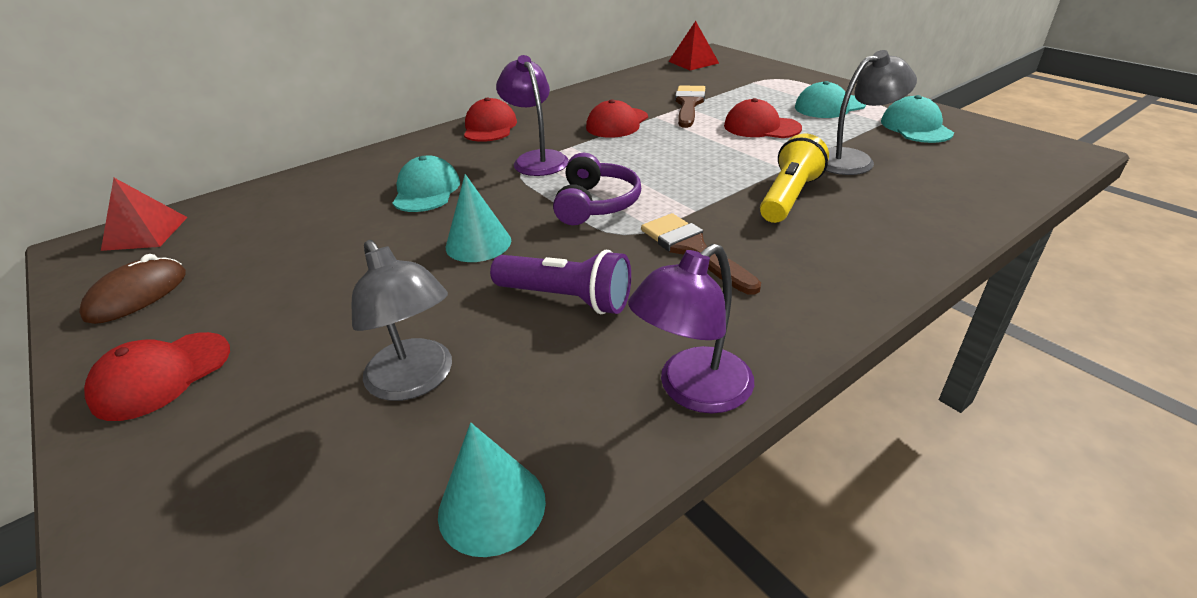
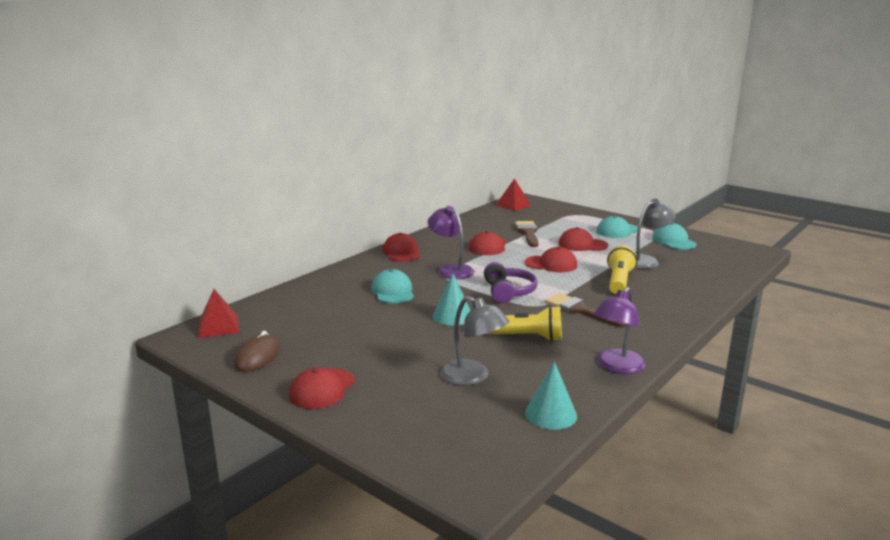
camera: 15 degrees left, 15 degrees down
purple flashlight [490,250,631,314] -> yellow flashlight [487,306,562,341]
none -> red cap [525,247,577,272]

